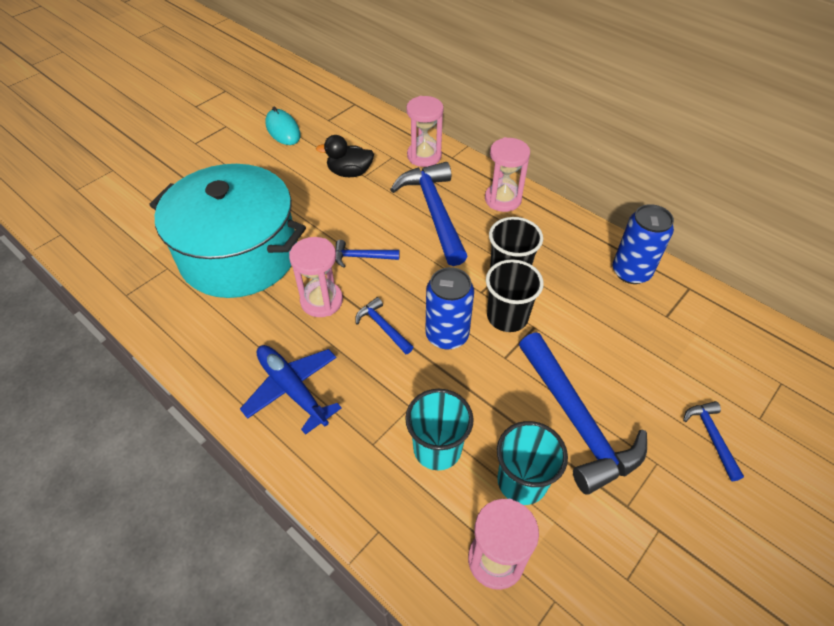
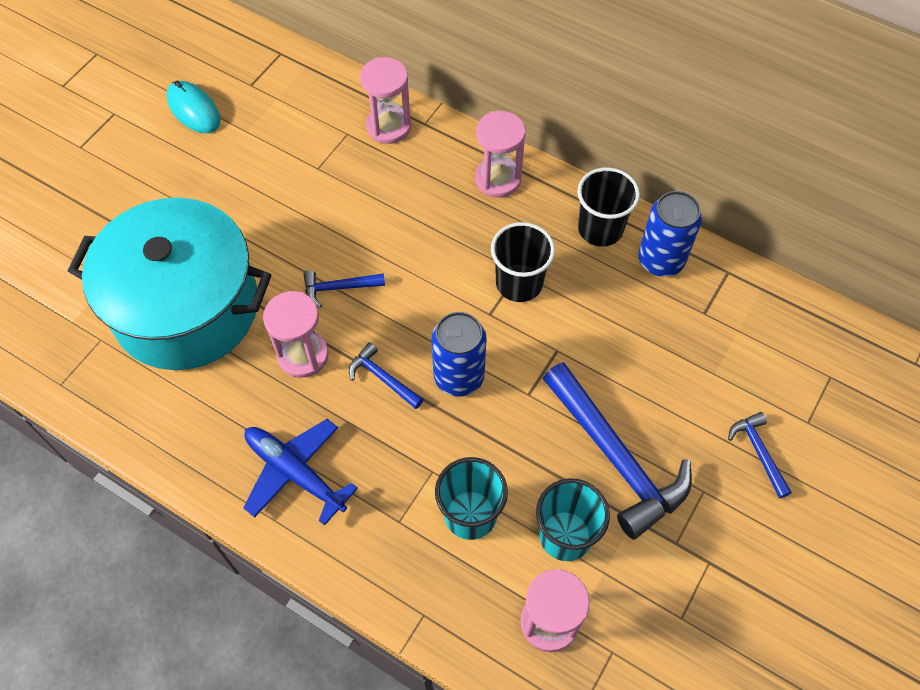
camera: 10 degrees left, 10 degrees up
black duck [316,135,374,177] -> none
blue hammer [390,162,468,266] -> none
black cup [486,259,544,332] -> black cup moved to [577,167,640,246]

